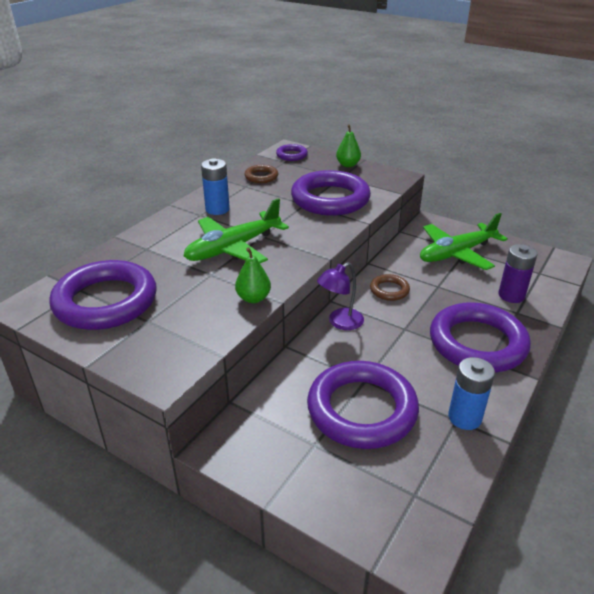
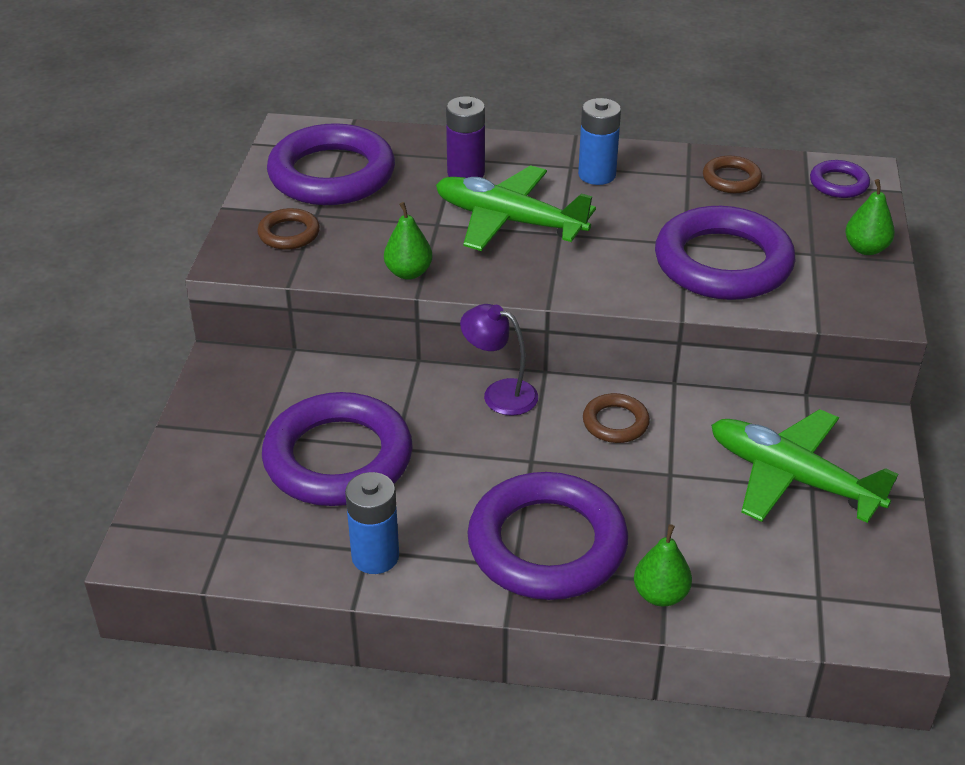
camera: 65 degrees right, 5 degrees up
purple battery [498,244,537,303] -> purple battery moved to [446,96,485,178]
none -> brown ring [257,208,320,250]
none -> green pear [634,524,692,606]

